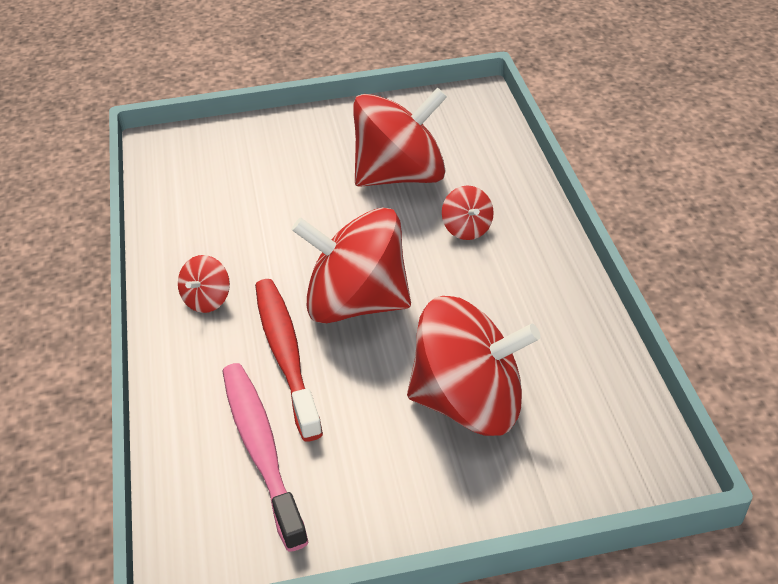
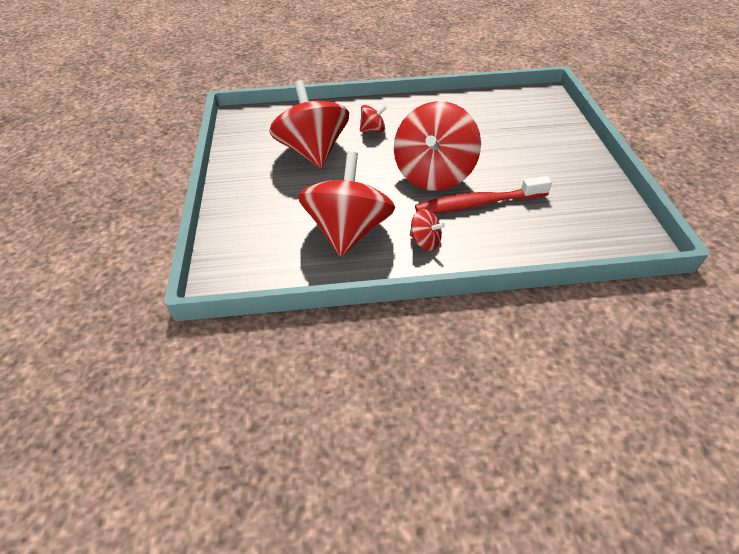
camera: 85 degrees left, 5 degrees up
pink toothbrush [223,363,309,552] -> none
red spinning top [407,296,540,436] -> red spinning top moved to [298,151,395,257]

